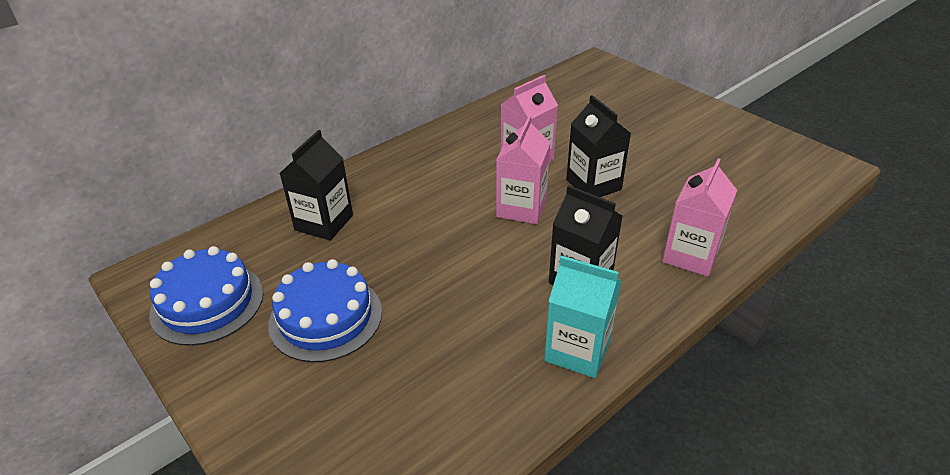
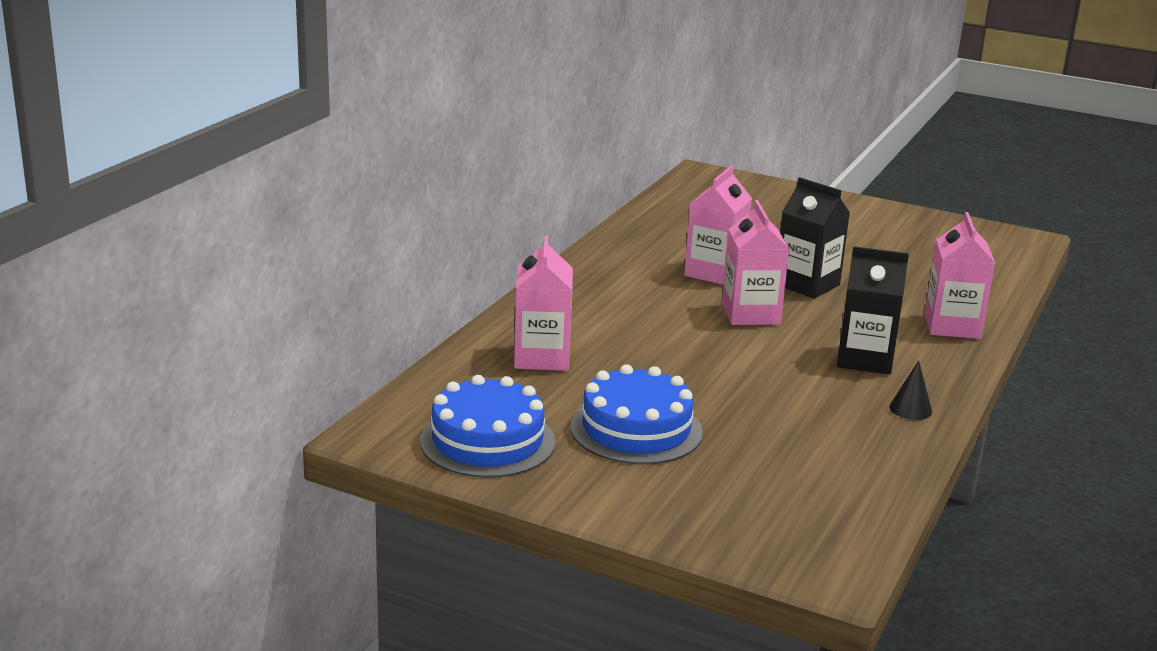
camera: 25 degrees left, 15 degrees down
black carton [280,130,353,241] -> pink carton [514,235,573,371]
turquoise carton [544,256,622,378] -> black cone [889,360,932,420]

